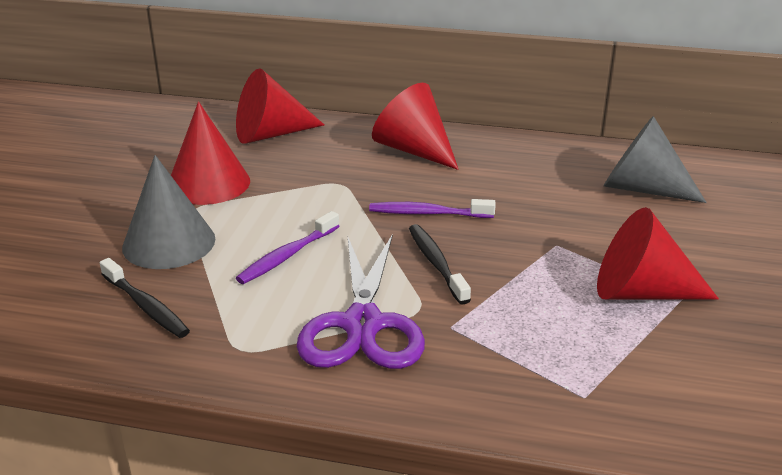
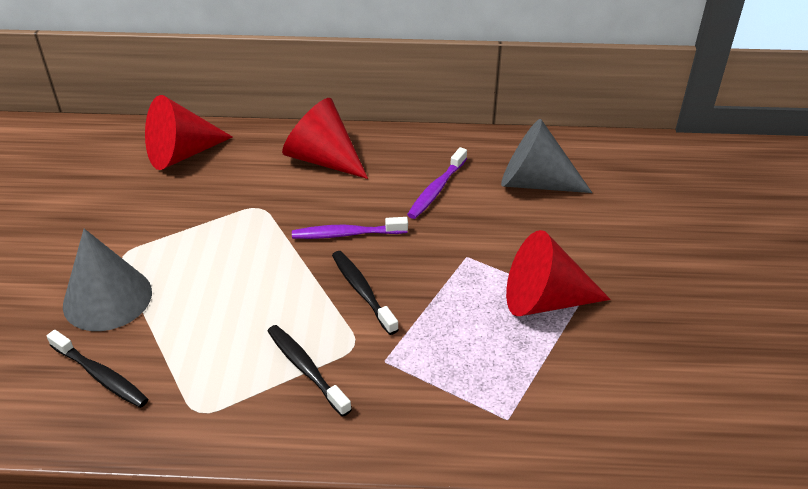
camera: 10 degrees left, 10 degrees up
red cone [171,101,250,205] -> none
purple toothbrush [236,211,339,284] -> purple toothbrush moved to [407,147,467,219]
purple scissors [297,234,425,369] -> black toothbrush [268,325,352,417]

